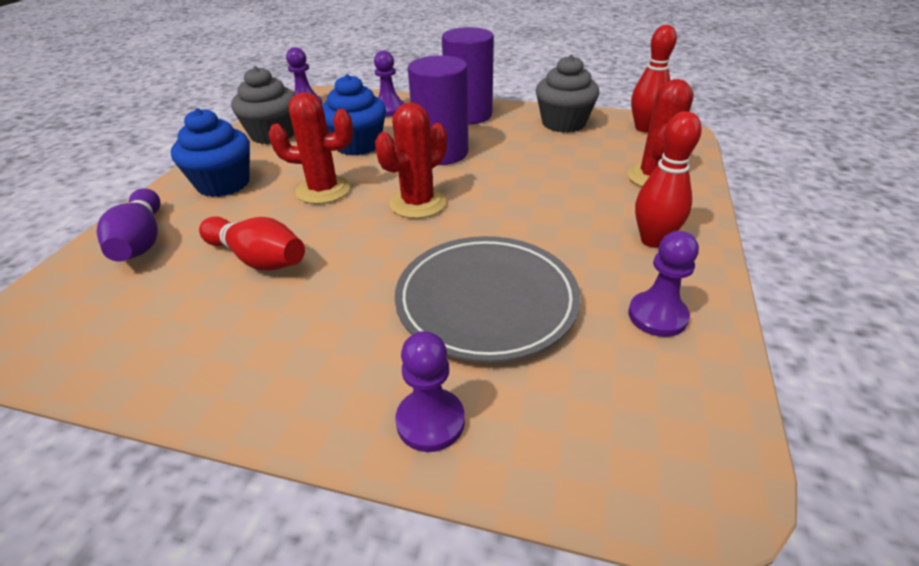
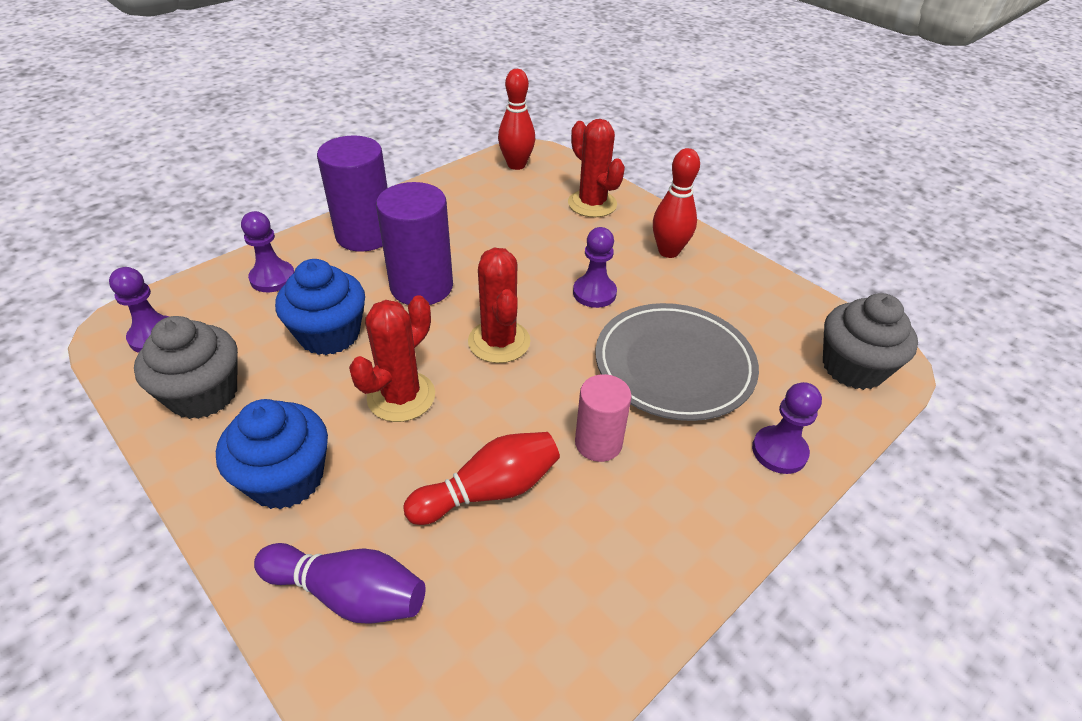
camera: 60 degrees left, 5 degrees up
grey cupcake [536,55,600,133] -> grey cupcake moved to [823,293,918,390]
purple pawn [628,231,699,337] -> purple pawn moved to [573,227,617,308]
none -> pink cylinder [575,374,632,462]

